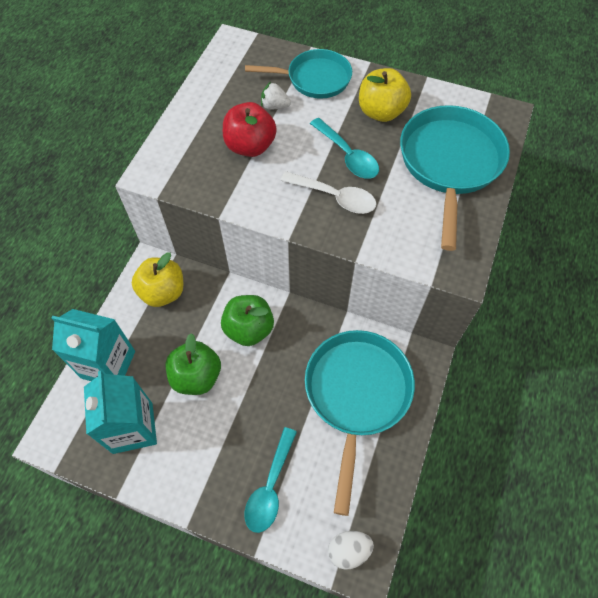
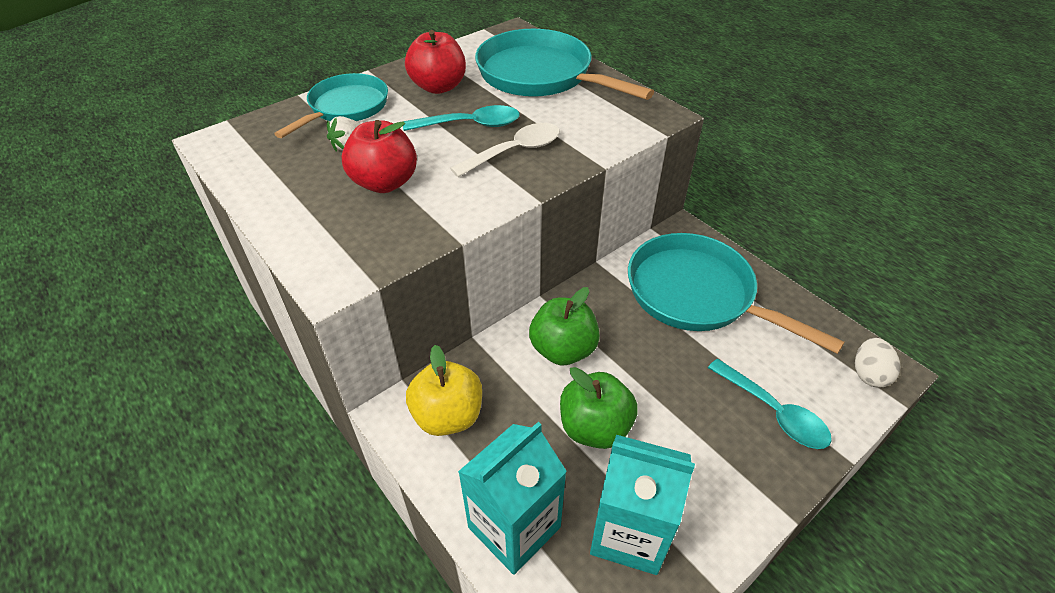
camera: 60 degrees left, 15 degrees down
yellow apple [359,68,411,122] -> red apple [405,30,466,94]

